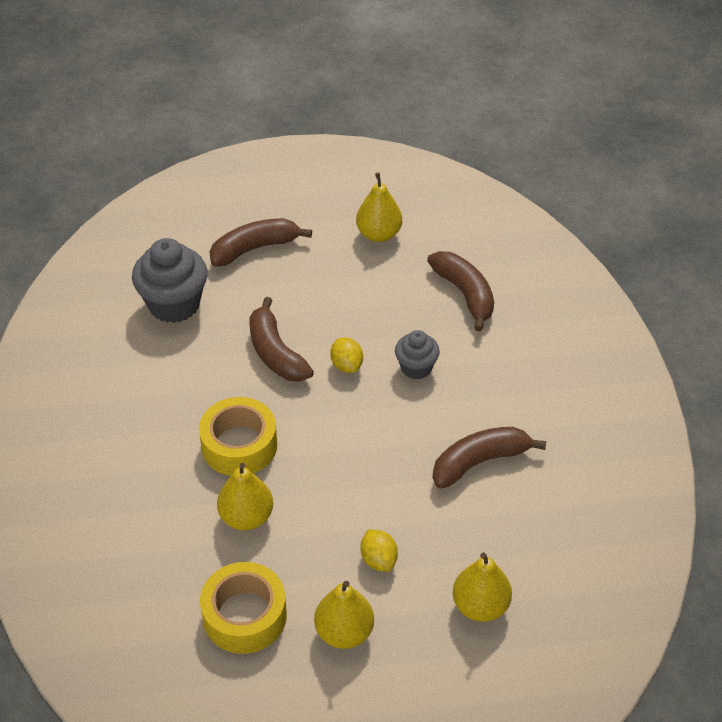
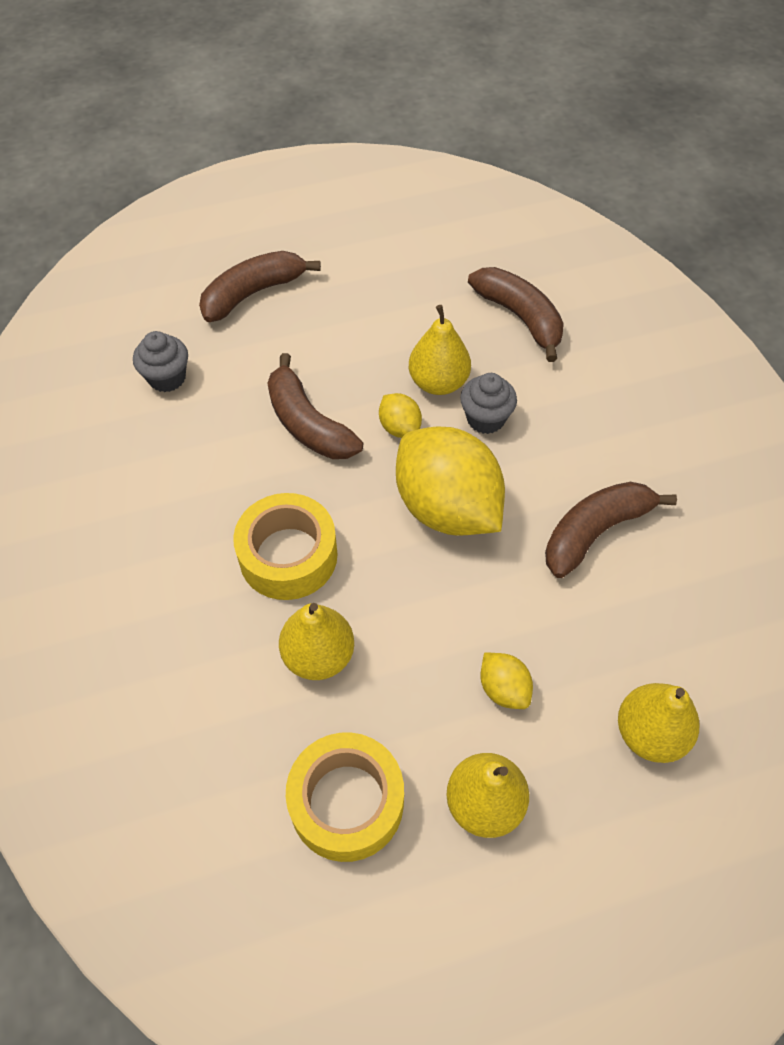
camera: 10 degrees left, 10 degrees up
grey cupcake [132,238,208,323] -> grey cupcake [133,331,188,392], size x0.58
yellow pear [356,172,402,242] -> yellow pear moved to [409,305,471,395]
none -> yellow lemon [396,427,505,536]

